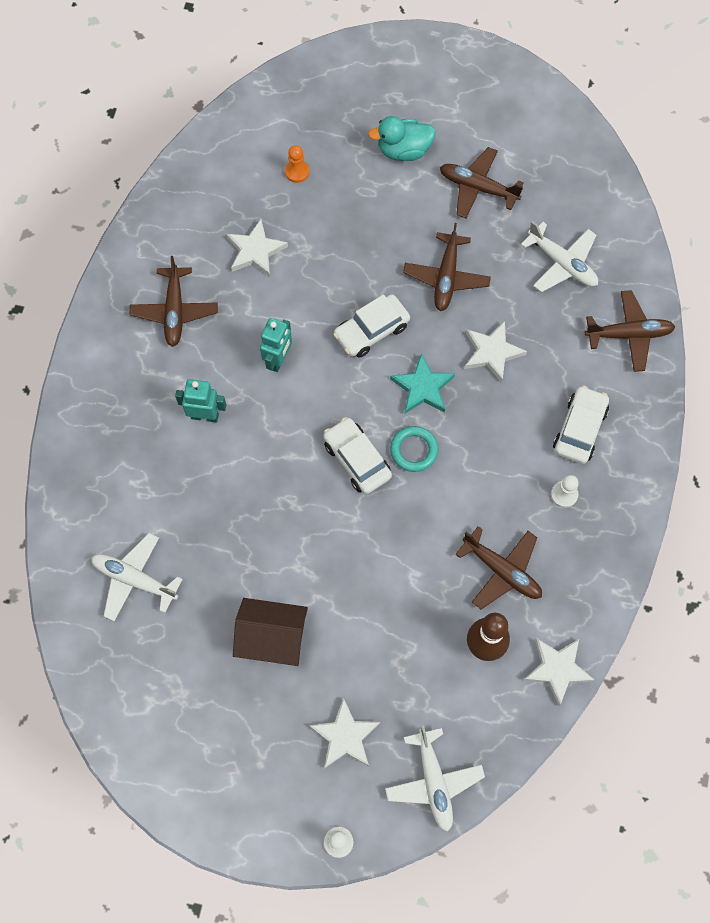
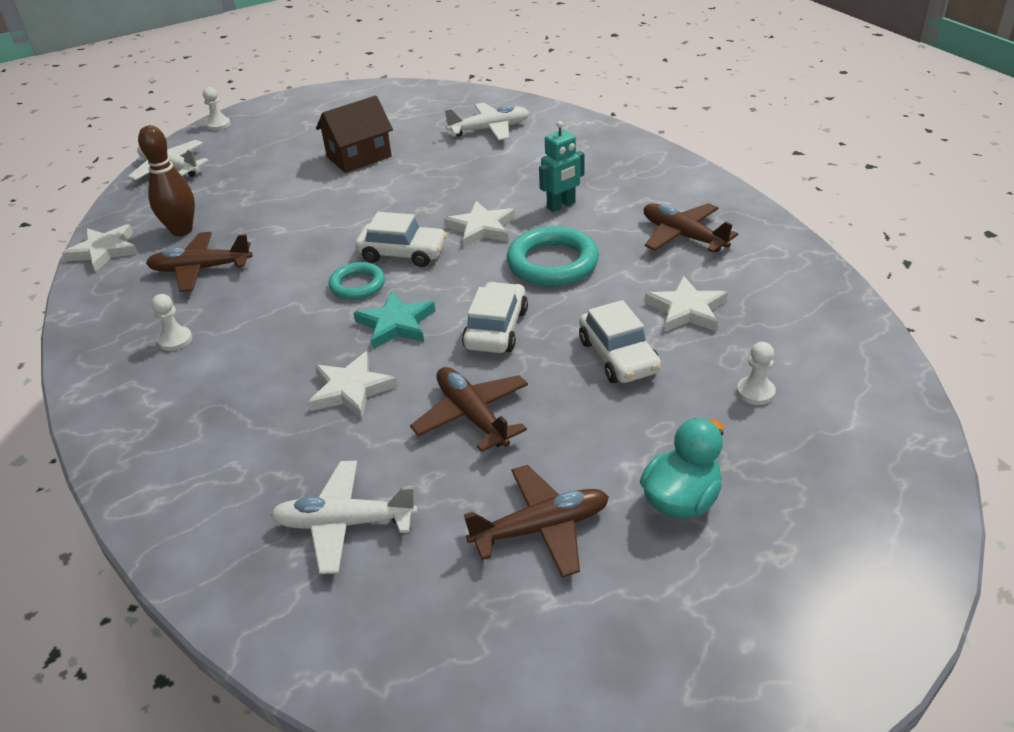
camera: 140 degrees right, 30 degrees down
turquoise robot [260,318,292,372] -> turquoise ring [507,226,599,287]
orange pawn [285,145,310,183] -> white pawn [737,342,776,405]
white star [309,698,380,769] -> white star moved to [444,201,515,247]
white car [553,385,609,464] -> white car moved to [579,300,661,383]
brown plane [585,290,675,372] -> none

